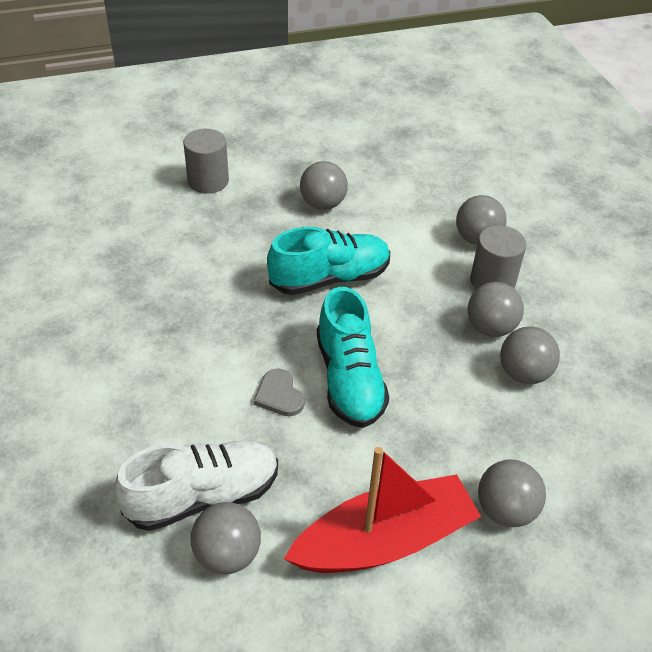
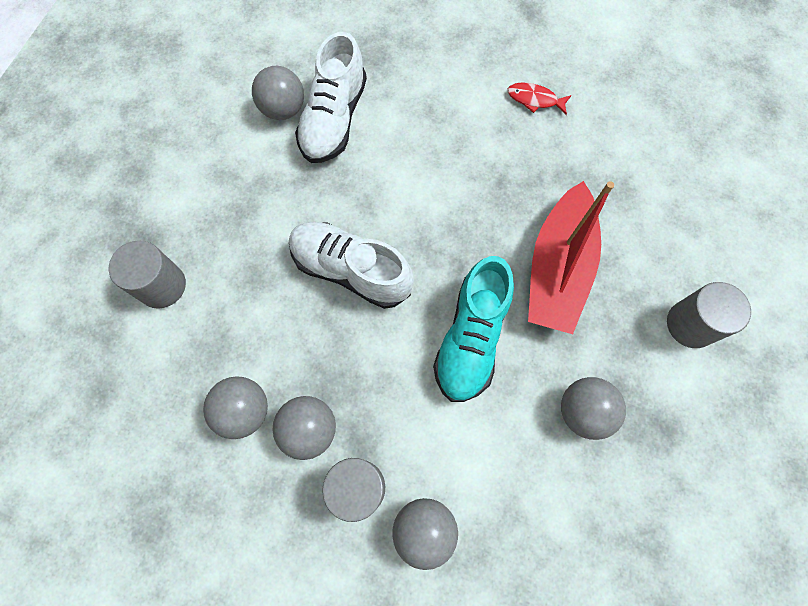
camera: 130 degrees right, 25 degrees up
grey heart [254,368,305,417] -> none
red boat [284,447,481,573] -> red boat moved to [528,181,614,334]
turquoise shoe [317,287,389,428] -> white shoe [289,222,414,309]
grey ball [478,459,546,527] -> grey cylinder [109,240,186,309]
none -> red fish [507,83,572,115]

